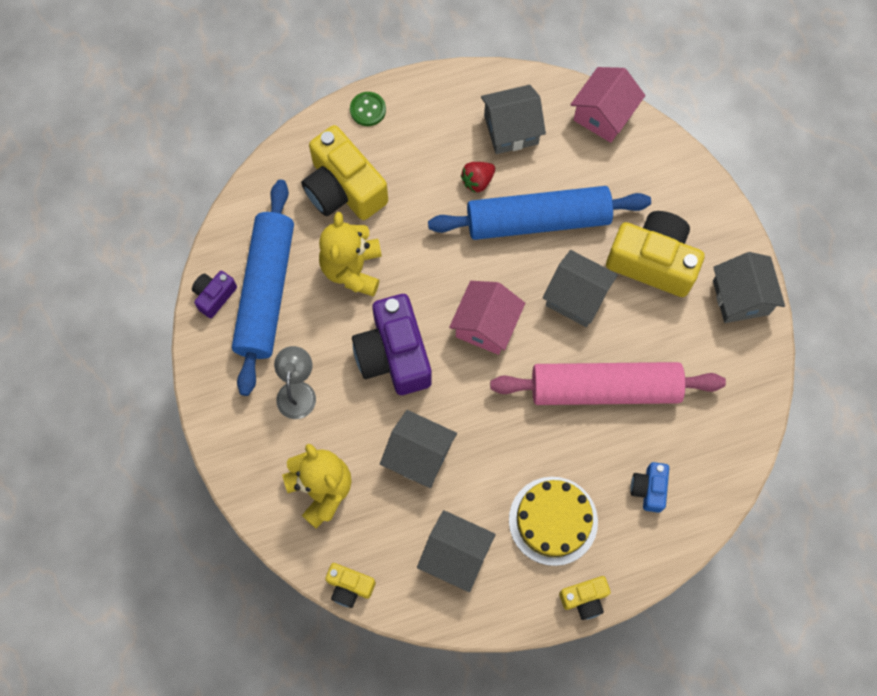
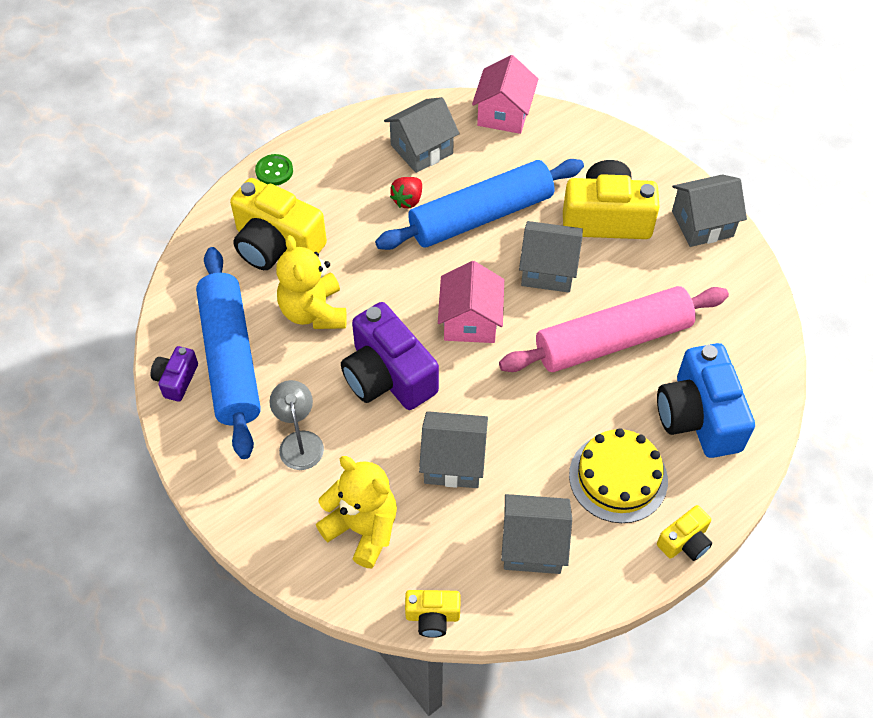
camera: 20 degrees left, 15 degrees down
blue camera [631,462,669,513] -> blue camera [657,343,755,458], size x2.01
grey house [713,252,785,323] -> grey house turned 75 degrees counterclockwise [672,174,747,247]

